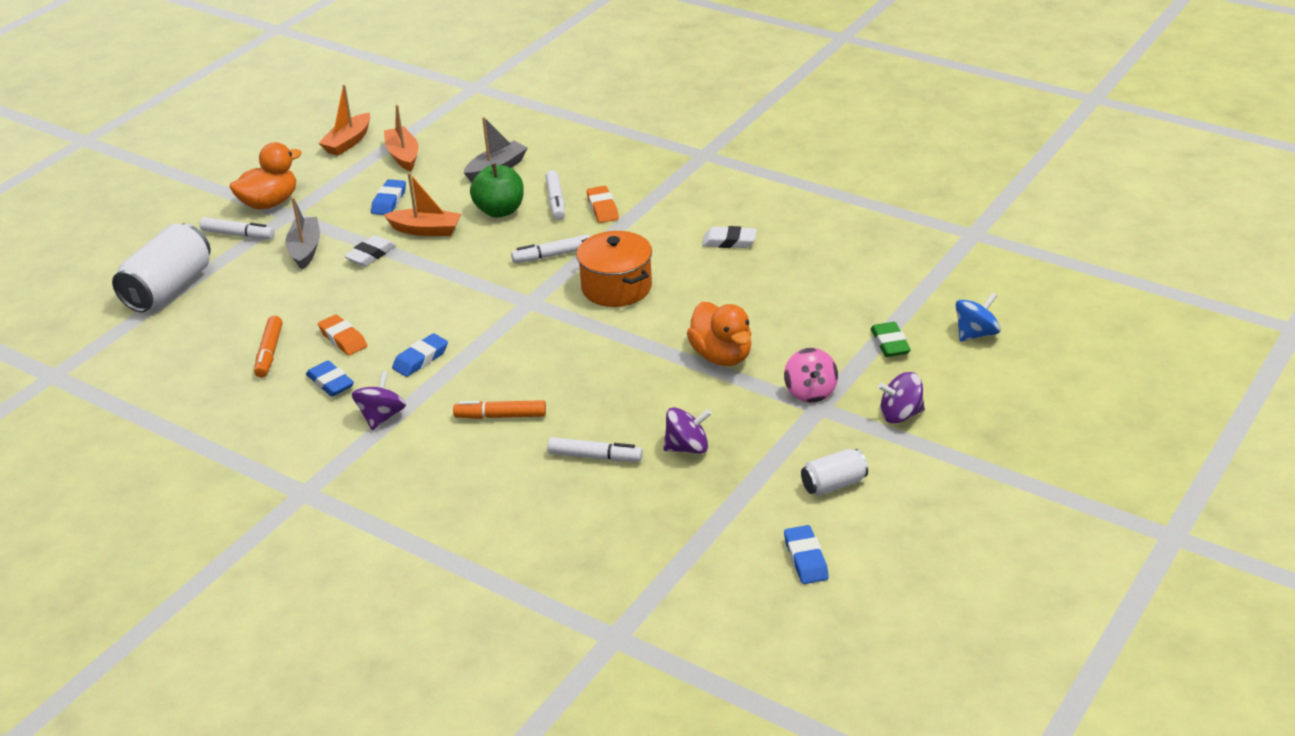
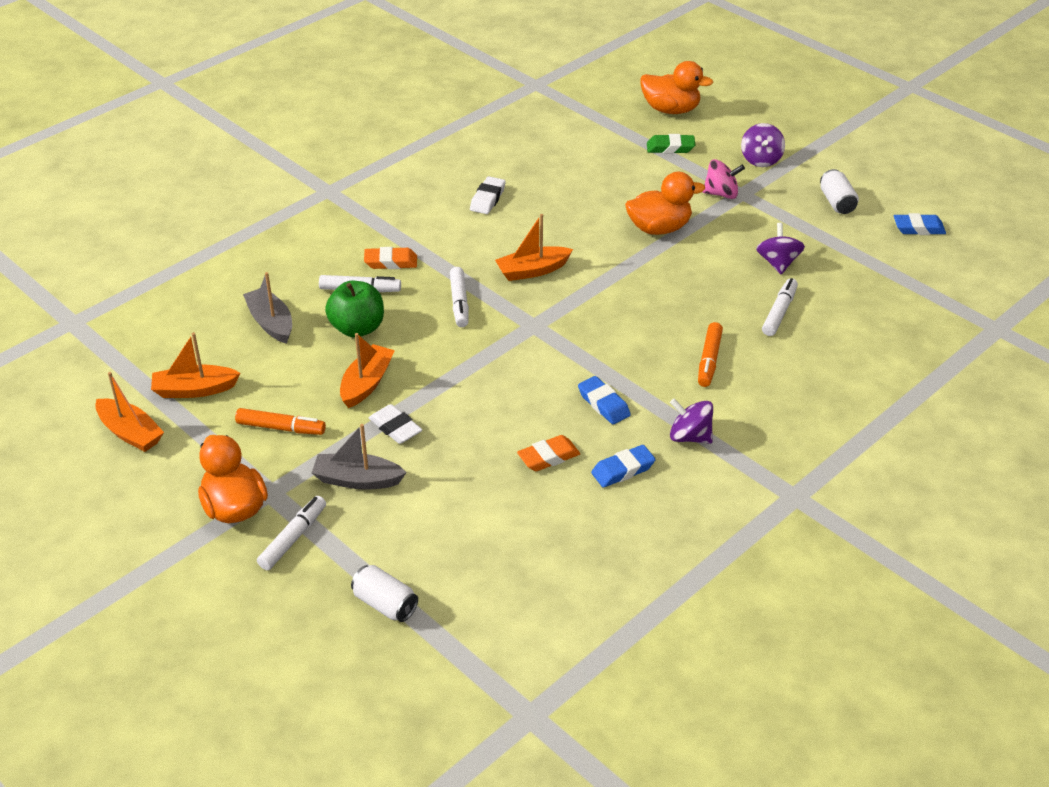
camera: 80 degrees left, 5 degrees up
white can [112,223,211,312] -> white can [351,565,418,622], size x0.53
orange marker [254,316,283,378] -> orange marker moved to [235,408,326,435]
blue eraser [371,179,406,215] -> none
orange pot [576,231,652,307] -> orange boat [495,214,573,281]
blue spinning top [956,293,1001,341] -> orange duck [640,61,713,114]

